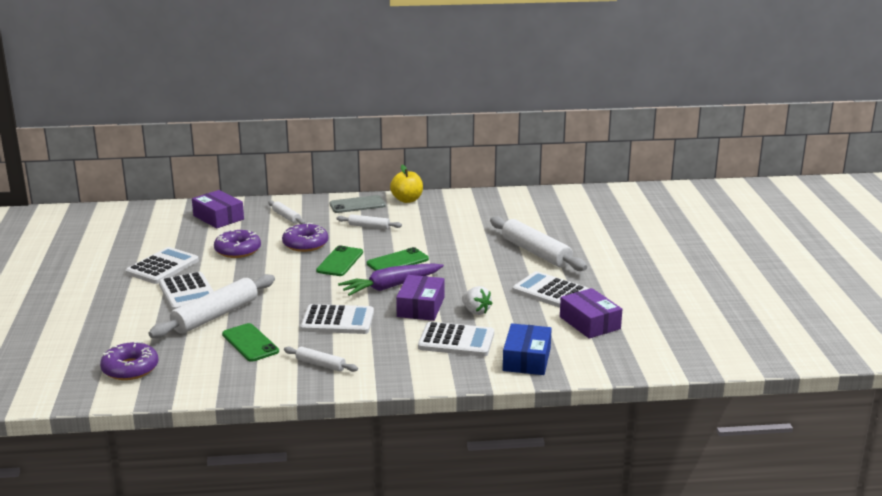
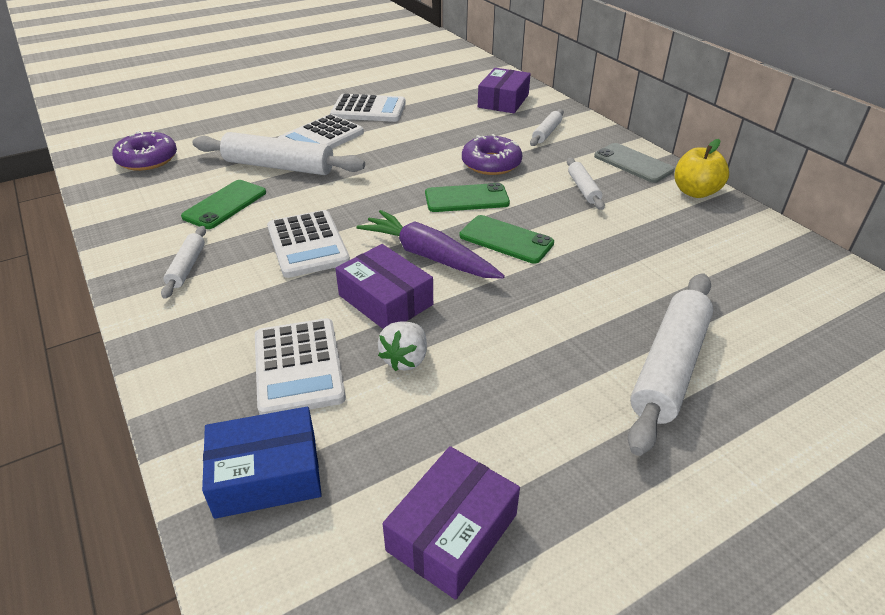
camera: 65 degrees right, 15 degrees up
purple donut [214,230,261,258] -> none
purple box [396,275,444,321] -> purple box turned 60 degrees clockwise [335,244,433,329]
white calculator [513,271,588,308] -> none

